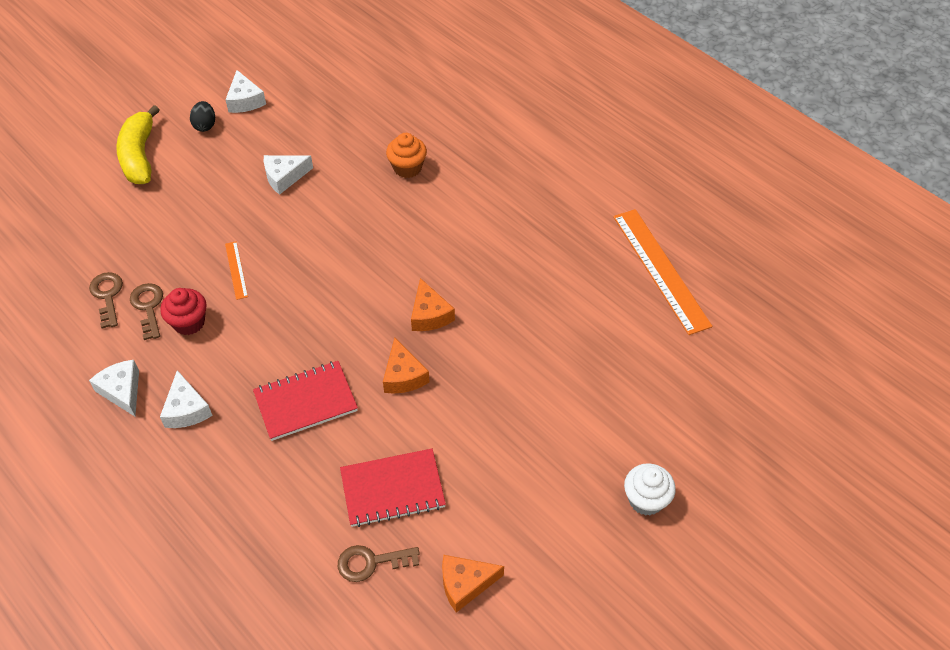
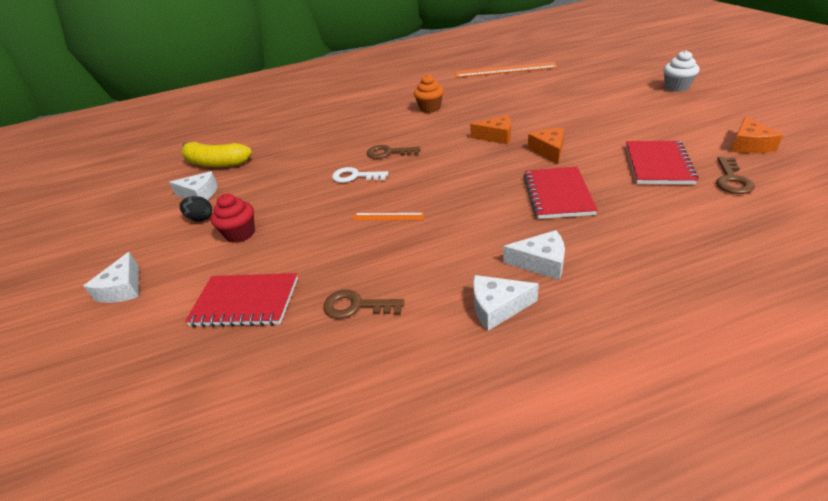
camera: 60 degrees left, 15 degrees down
yellow banana [116,105,160,184] -> yellow banana moved to [181,142,252,167]
brown key [130,283,163,340] -> brown key moved to [367,145,420,159]
red cupcake [160,288,207,335] -> red cupcake moved to [211,194,255,243]
white cheese [264,155,313,195] -> white cheese moved to [84,252,139,303]
orange cheese [383,338,430,394] -> orange cheese turned 105 degrees counterclockwise [528,128,564,164]
orange cupcake [386,133,427,178] -> orange cupcake moved to [414,75,444,113]
none -> red notebook [185,273,298,327]
none -> white key [332,167,388,183]

